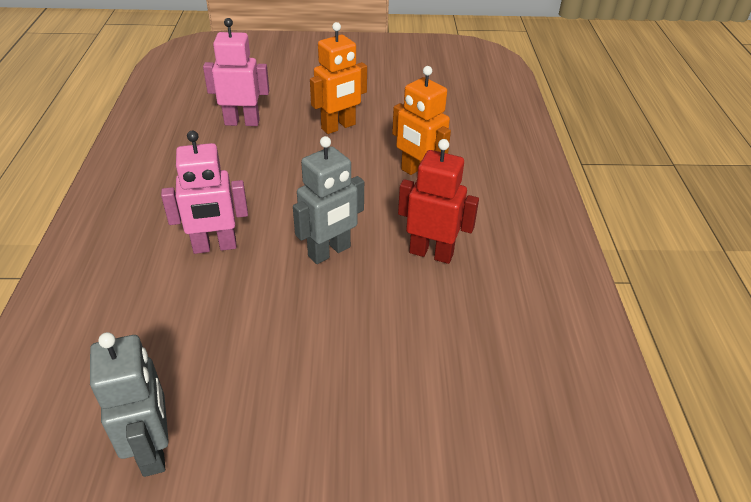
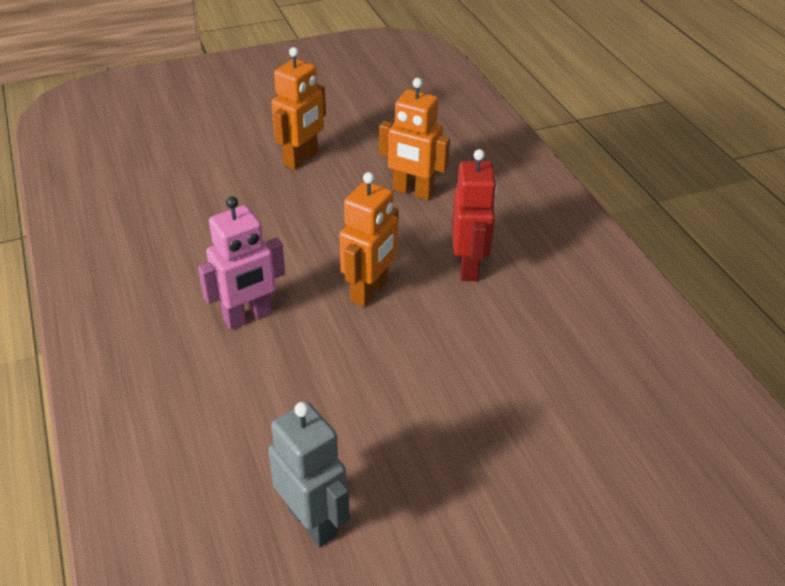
camera: 20 degrees left, 0 degrees up
pink robot [203,18,269,126] -> none
grey robot [293,136,364,264] -> orange robot [339,172,399,307]
red robot [398,139,479,264] -> red robot turned 90 degrees clockwise [452,149,497,281]

